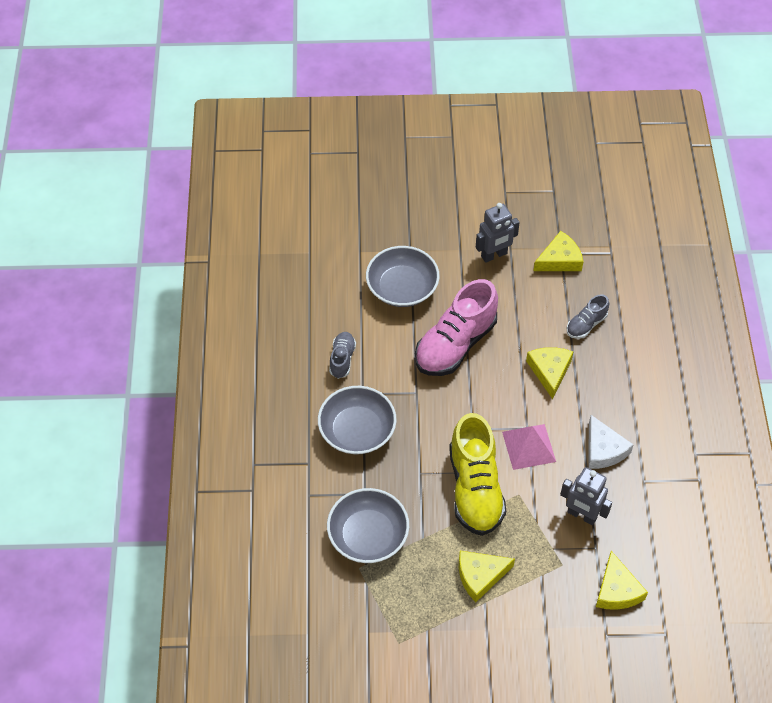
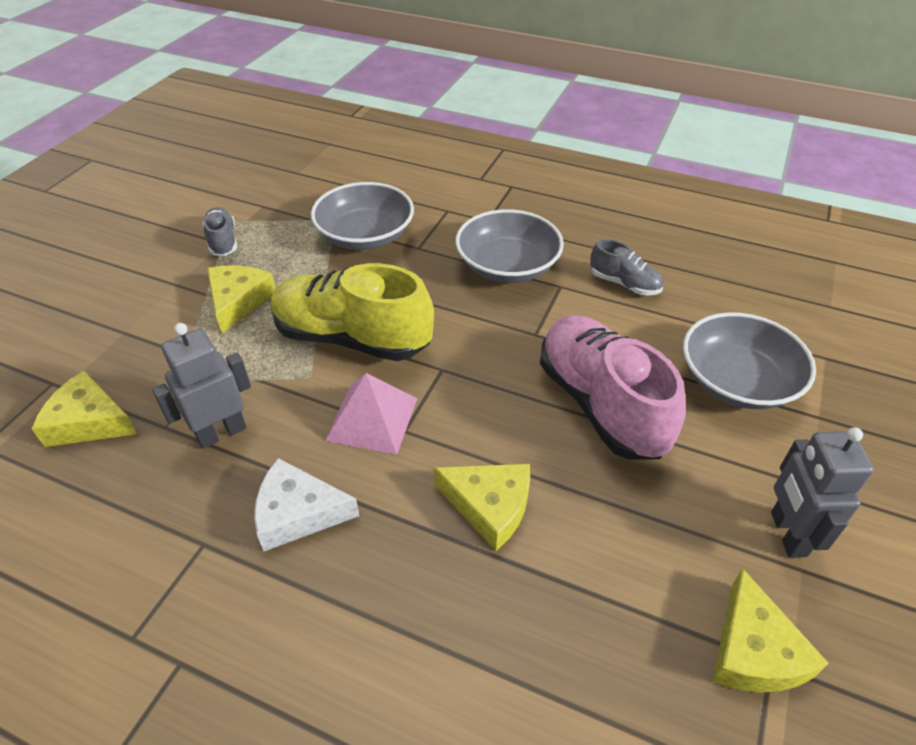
camera: 115 degrees right, 10 degrees down
grey shoe [567,294,609,339] -> grey shoe moved to [203,207,237,256]

